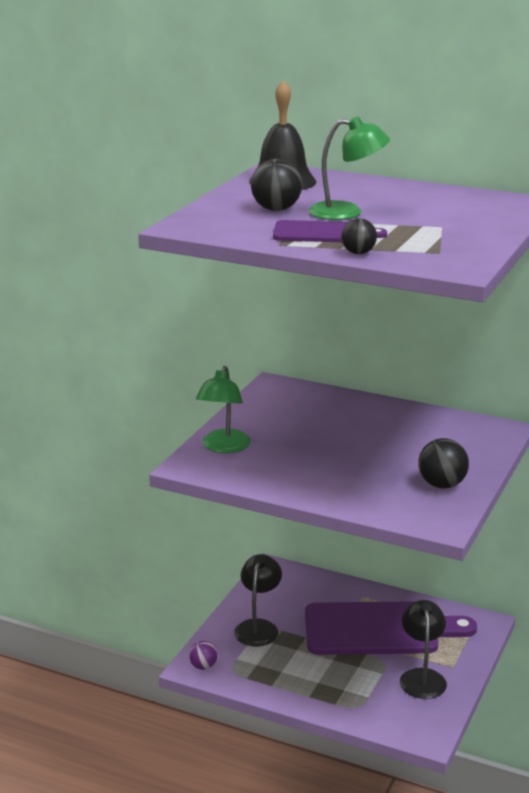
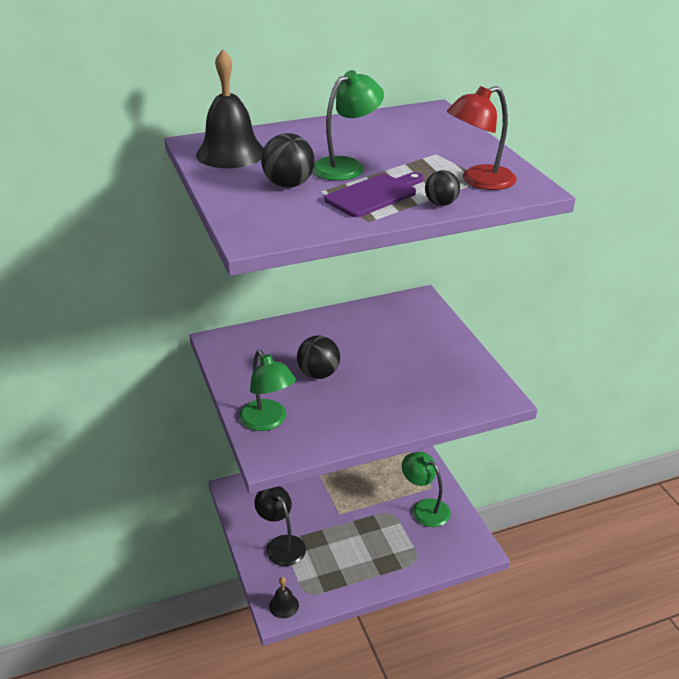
camera: 45 degrees left, 10 degrees up
purple ball [189,641,217,670] -> black bell [269,577,299,618]
purple cutting board [305,601,477,655] -> none
black lamp [400,600,447,699] -> green lamp [402,452,451,527]
black ball [418,438,469,488] -> black ball moved to [297,335,340,379]
none -> red lamp [447,86,517,190]

